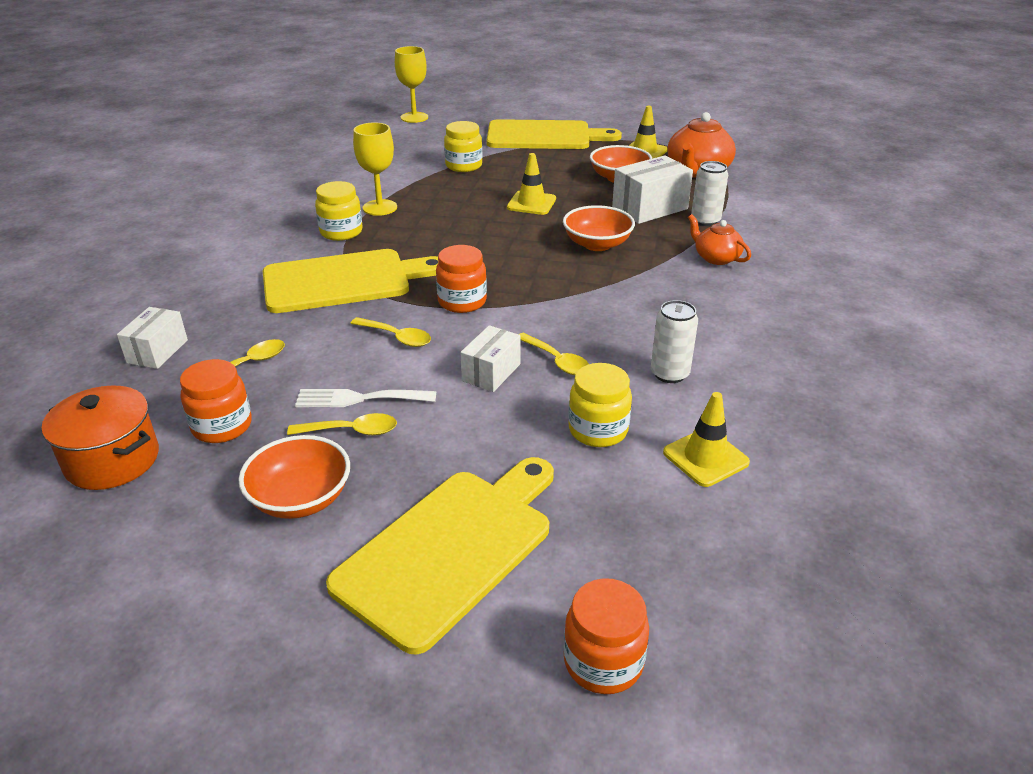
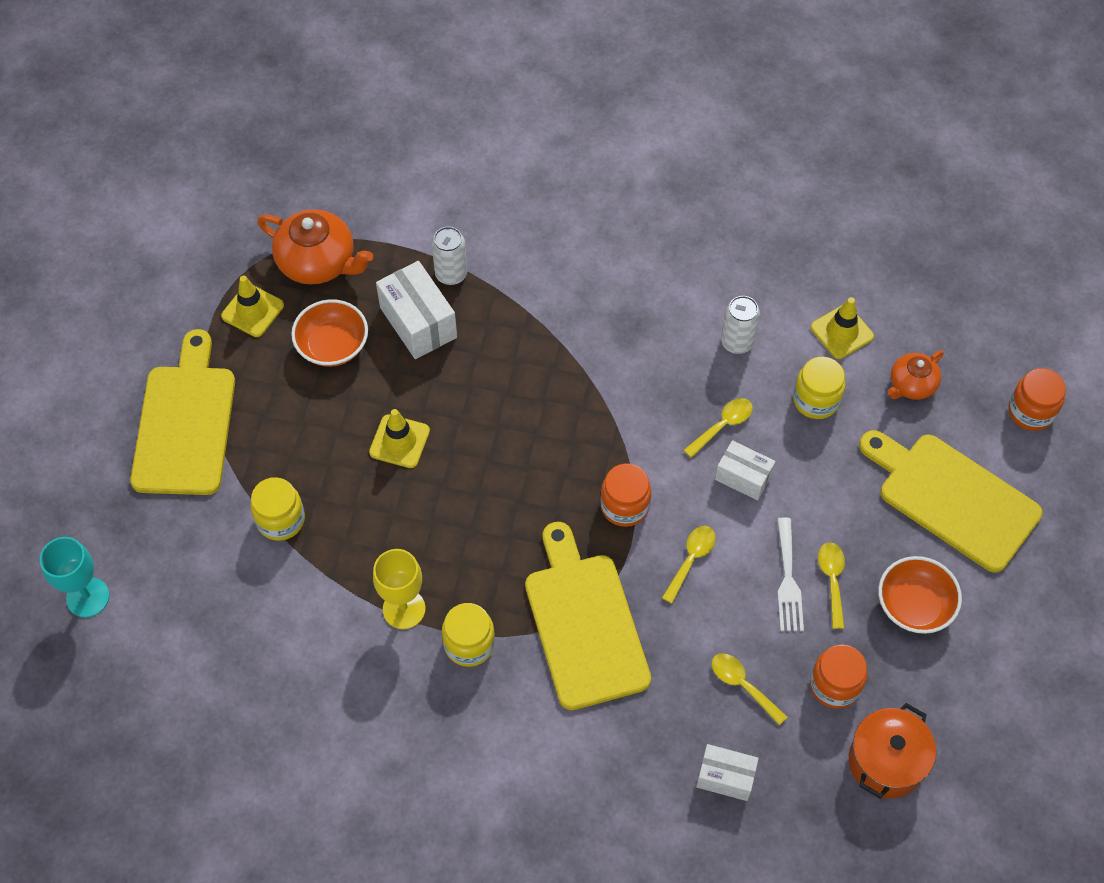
camera: 90 degrees left, 25 degrees up
yellow goblet [395,46,428,123] -> turquoise goblet [40,537,109,617]
orange bowl [563,205,635,251] -> none
orange teapot [688,214,751,265] -> orange teapot moved to [888,350,944,400]

